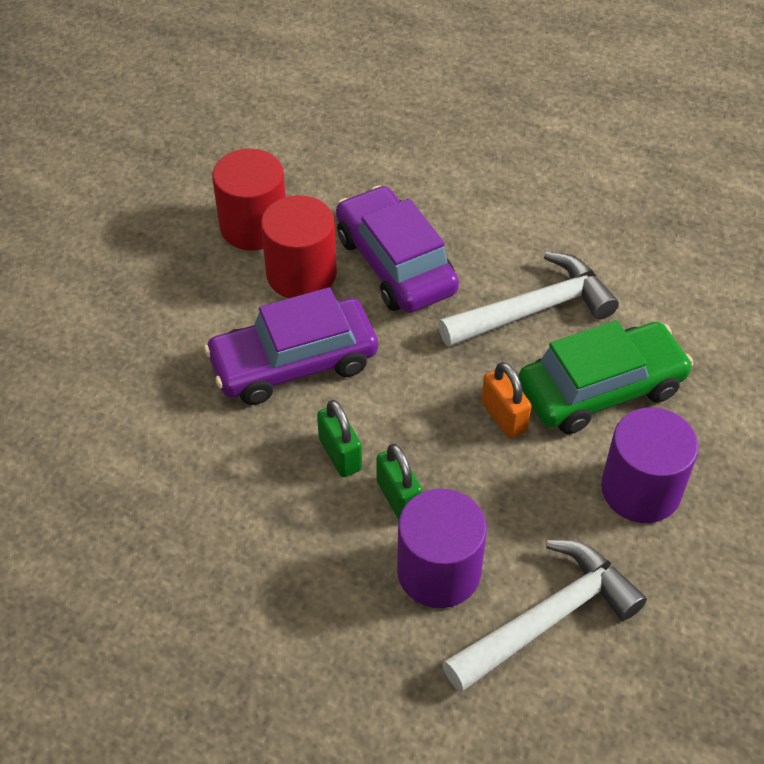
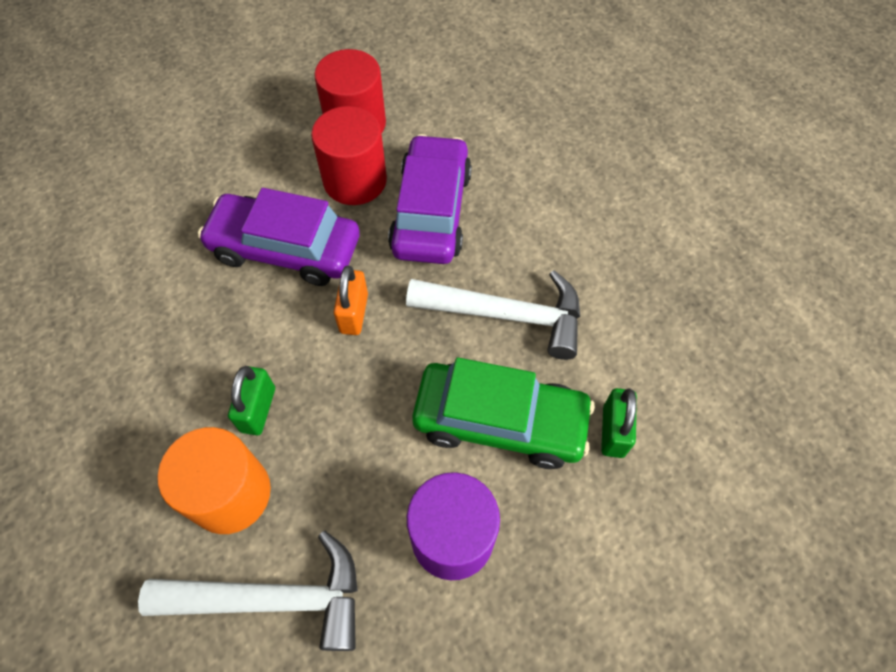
camera: 35 degrees right, 10 degrees up
green padlock [317,400,362,477] -> green padlock moved to [601,388,637,458]
purple cylinder [397,488,487,608] -> orange cylinder [158,427,271,534]
orange padlock [481,362,531,438] -> orange padlock moved to [334,266,368,335]

